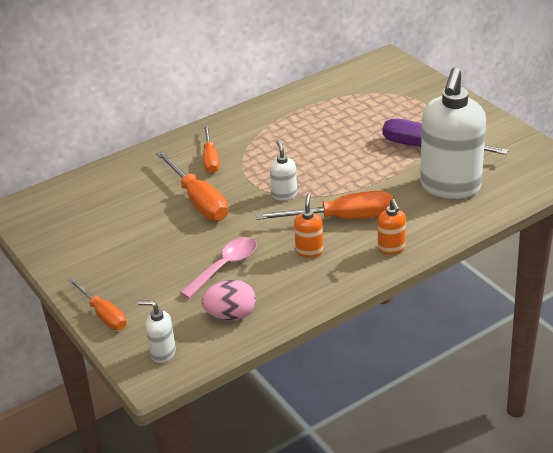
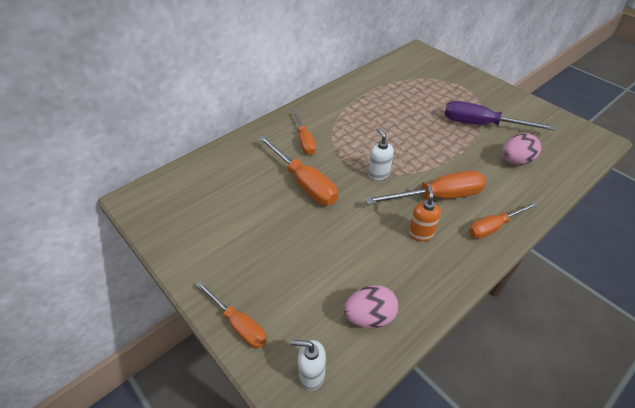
camera: 10 degrees left, 10 degrees up
pink spoon [180,237,257,298] -> none
orange soap dispenser [378,199,406,255] -> orange screwdriver [469,202,537,239]
white soap dispenser [420,68,486,199] -> pink egg [502,133,541,165]

